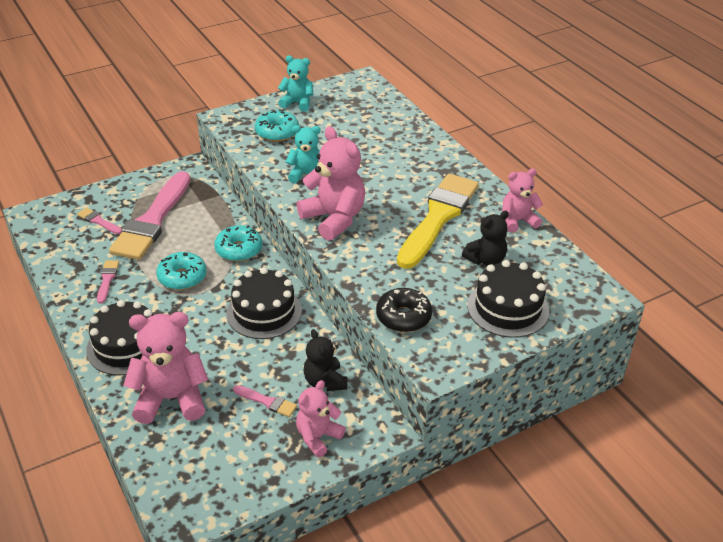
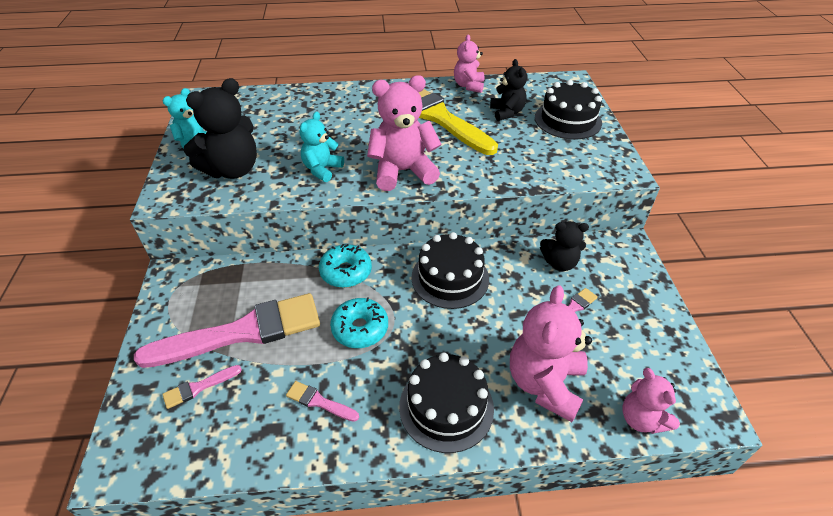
camera: 65 degrees left, 5 degrees up
pink brush [109,171,190,260] -> pink brush turned 60 degrees counterclockwise [134,293,320,368]
turquoise donut [255,109,299,142] -> black teddy bear [184,78,257,179]
pink teddy bear [296,380,346,457] -> pink teddy bear moved to [622,368,680,434]
black donut [376,288,432,332] -> none

